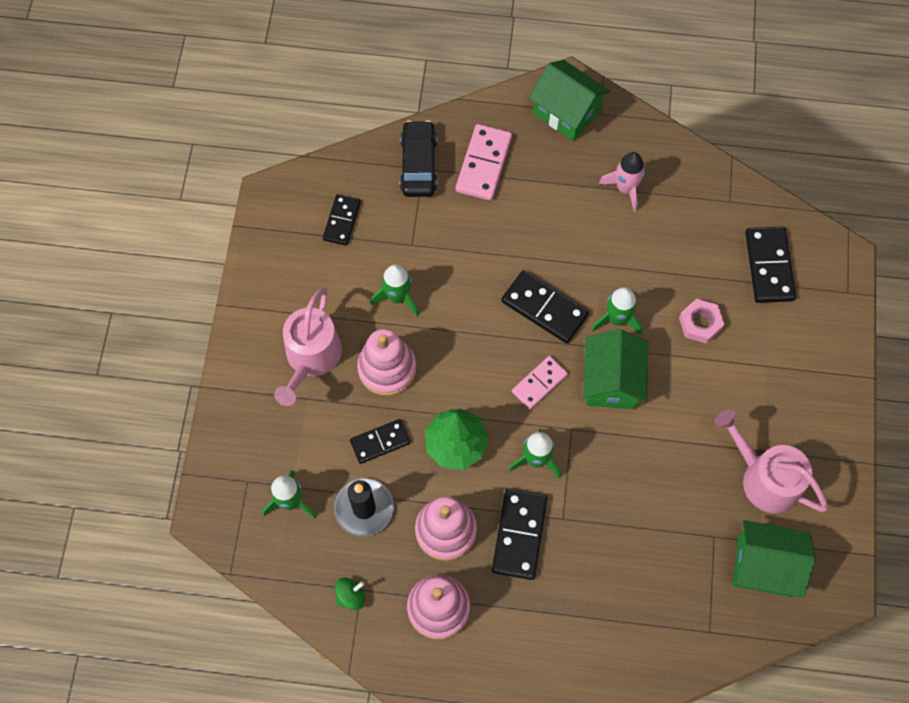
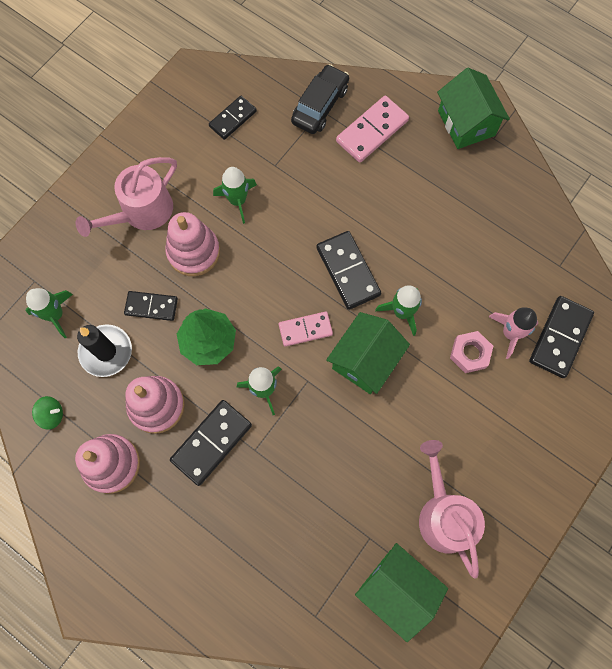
camera: 30 degrees right, 5 degrees up
pink rocket [599,152,645,212] -> pink rocket moved to [489,307,538,359]

